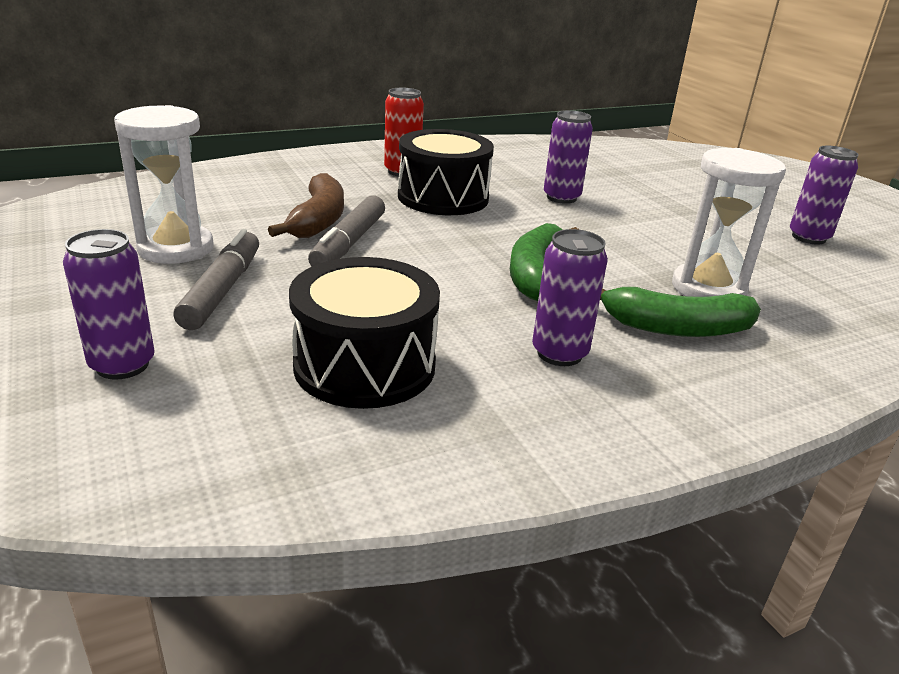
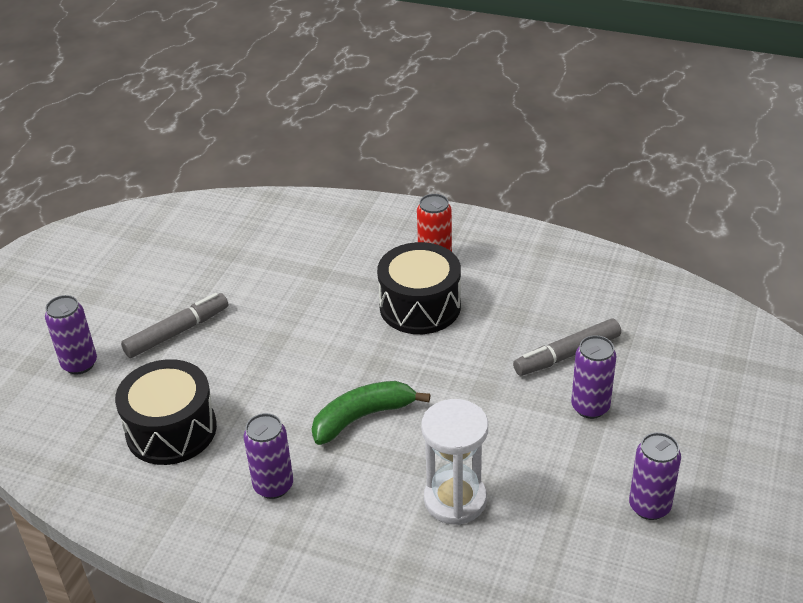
camera: 50 degrees right, 10 degrees up
white hourglass [114,105,214,264] -> none
brown banana [268,173,344,238] -> none
grey marker [308,195,385,266] -> grey marker moved to [513,318,621,376]
purple can [544,110,593,204] -> purple can moved to [571,335,617,419]
green banana [600,287,761,337] -> none

